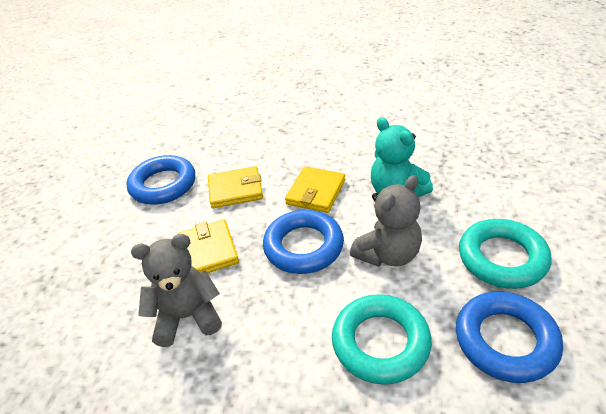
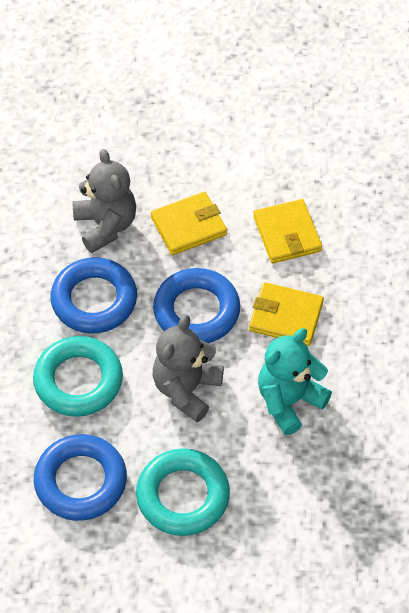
camera: 80 degrees right, 15 degrees up
blue ring [127,155,195,205] -> blue ring moved to [51,257,137,334]
grey teddy bear [350,175,422,267] -> grey teddy bear turned 75 degrees clockwise [153,315,224,422]

